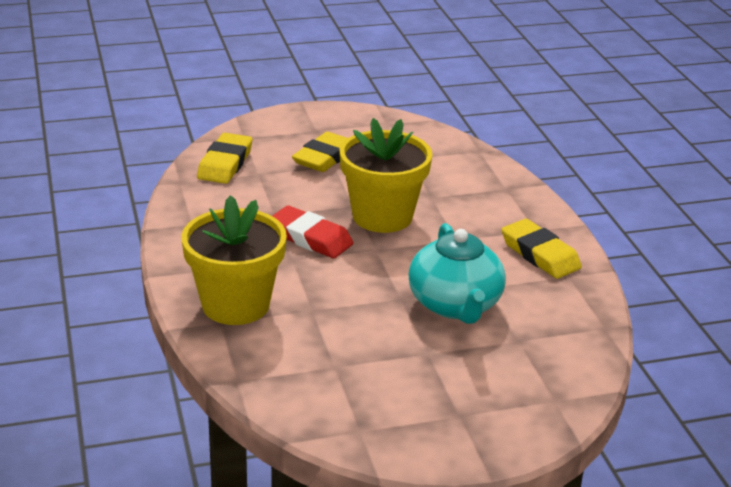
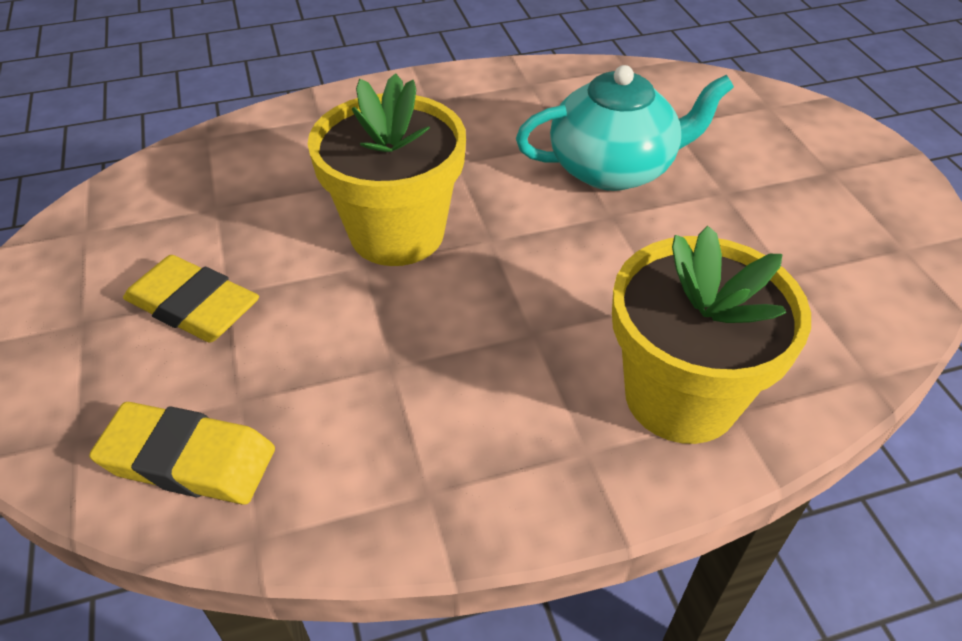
camera: 90 degrees left, 15 degrees up
red eraser [272,206,354,259] -> none
yellow eraser [501,219,582,279] -> none

